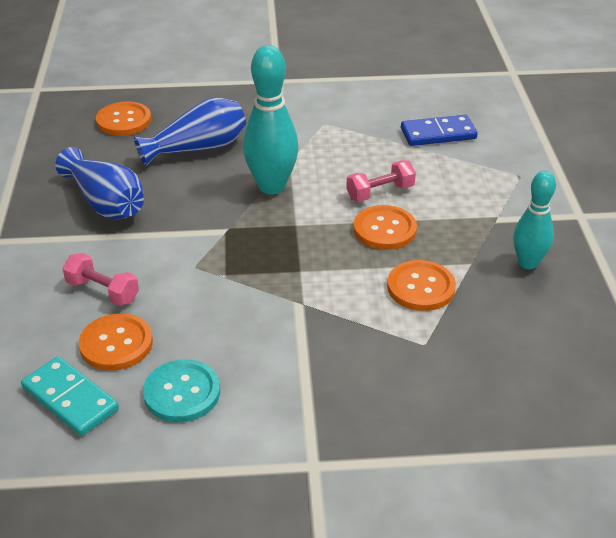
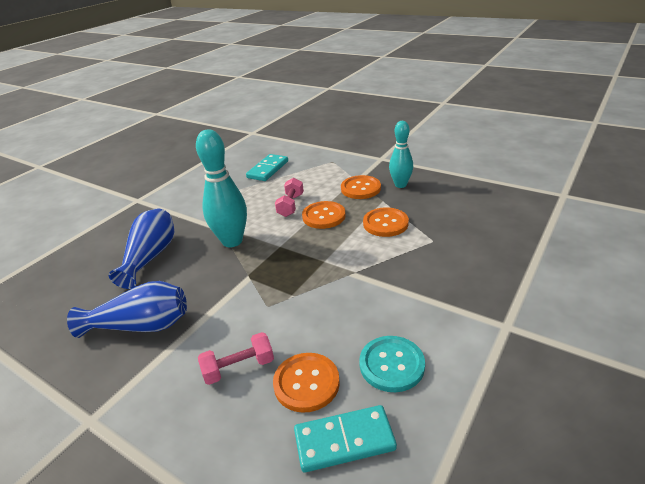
camera: 50 degrees left, 5 degrees down
orange button [96,102,151,136] -> orange button moved to [341,175,381,199]
blue domino [401,115,478,146] -> turquoise domino [246,154,288,181]

